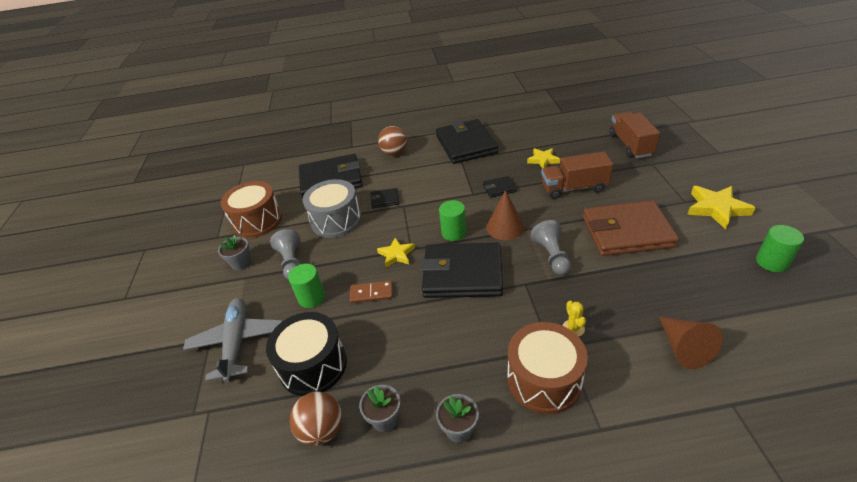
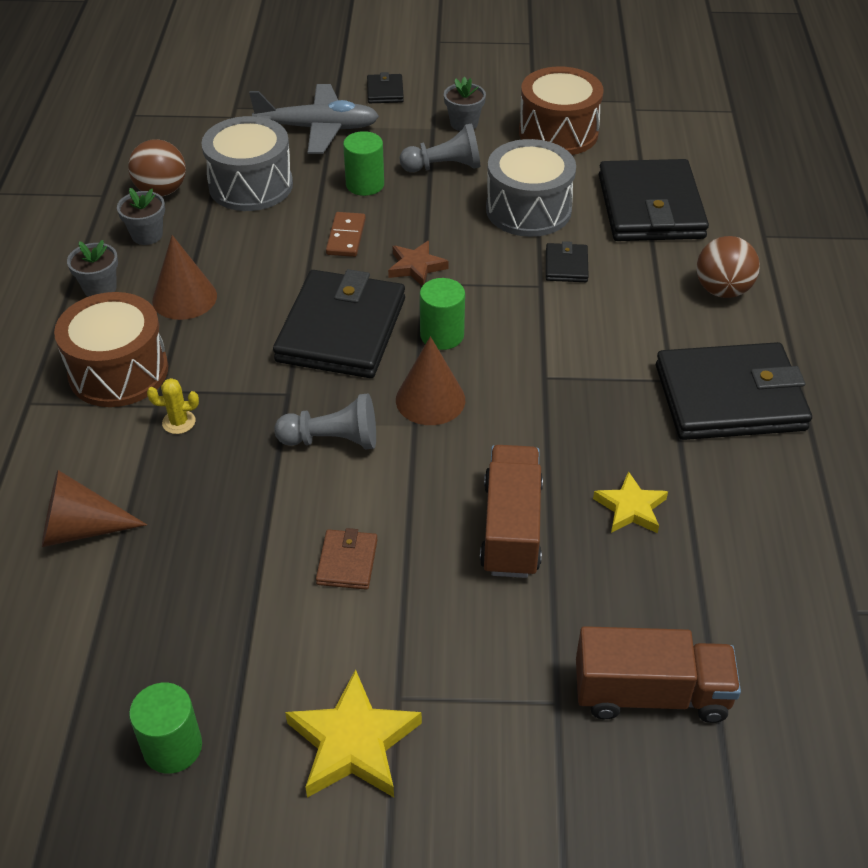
camera: 95 degrees right, 5 degrees up
black drum [266,312,347,396] -> grey drum [201,116,293,211]
yellow star [377,238,415,267] -> brown star [388,241,449,286]
black wallet [483,176,516,198] -> black wallet moved to [367,72,404,103]
brown wallet [583,200,679,256] -> brown wallet [316,528,377,590], size x0.43
none -> brown cone [152,235,217,320]

